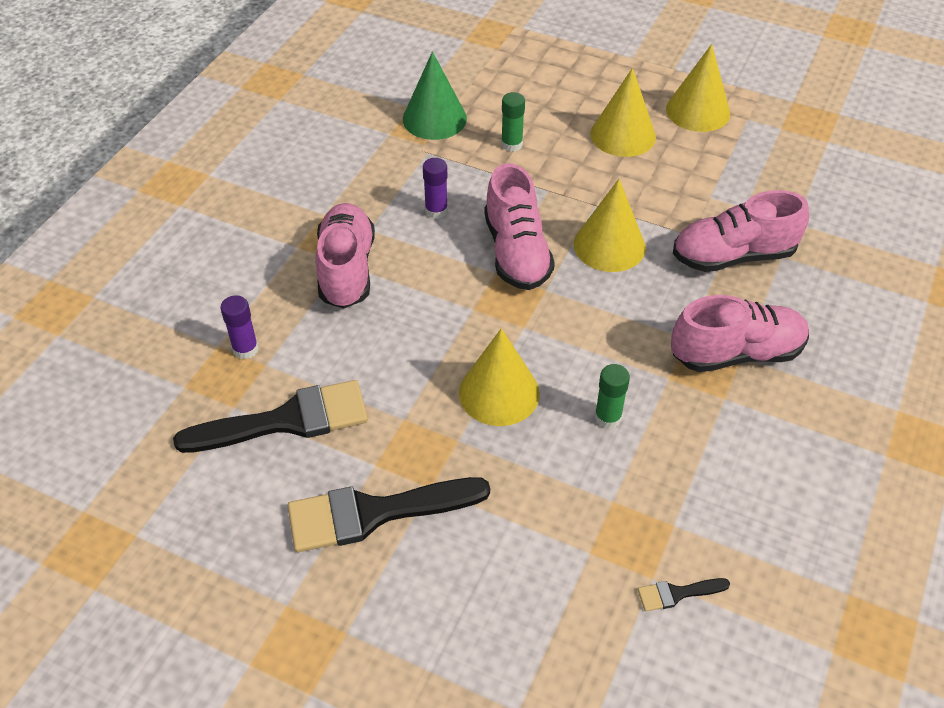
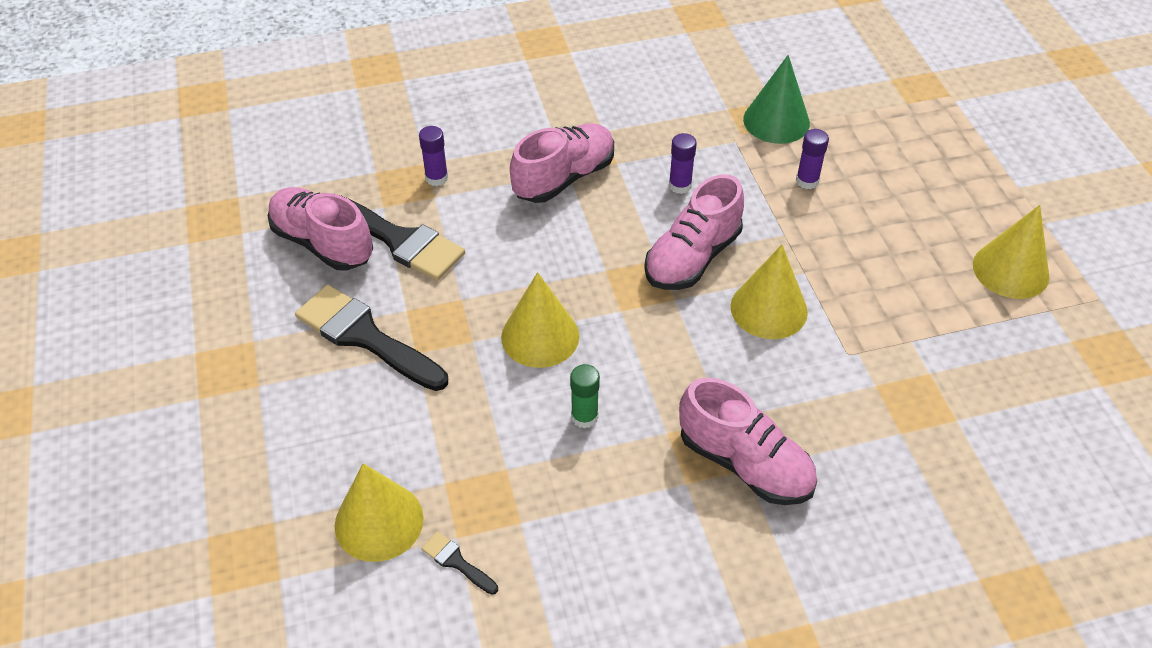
camera: 50 degrees right, 0 degrees up
green glue stick [501,92,525,152] -> purple glue stick [796,129,829,189]
yellow cone [590,68,656,157] -> yellow cone moved to [335,463,424,562]
pink shoe [673,190,809,272] -> pink shoe moved to [268,187,373,270]

